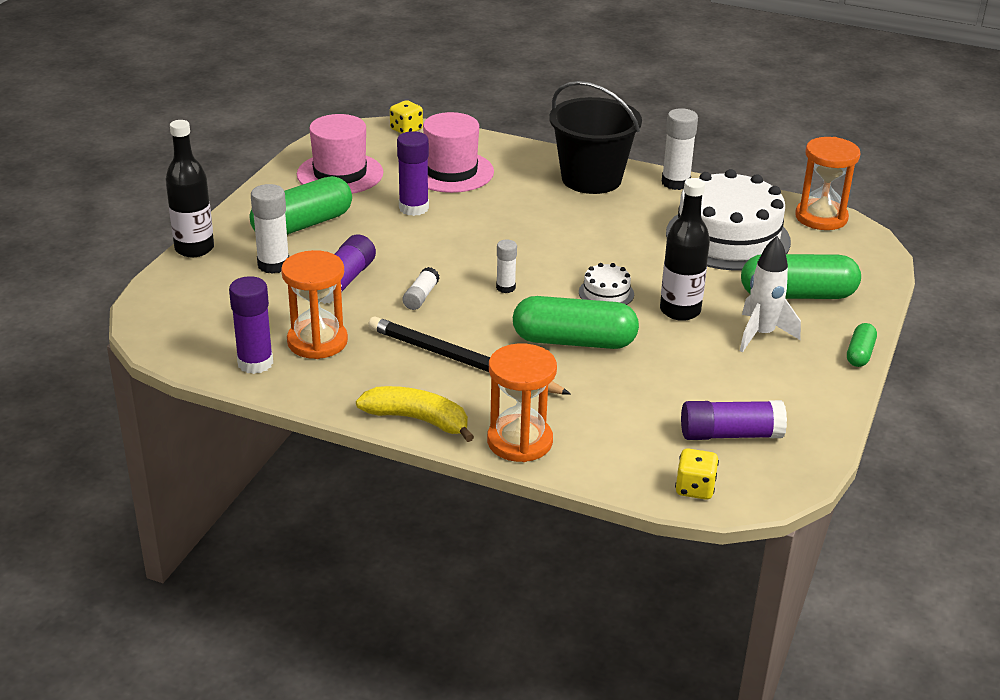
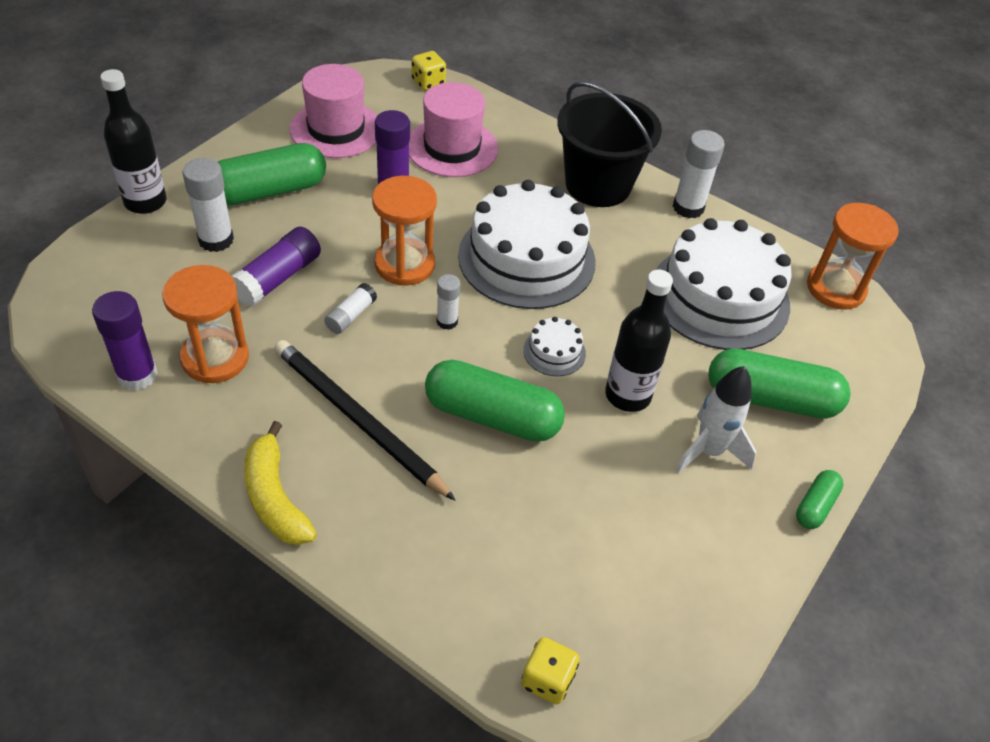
camera: 10 degrees right, 15 degrees up
yellow banana [356,386,474,442] -> yellow banana turned 150 degrees counterclockwise [244,421,317,545]
orange hourglass [487,343,557,462] -> orange hourglass moved to [372,176,437,286]
purple glue stick [681,400,787,440] -> none
none -> white cake [458,180,596,309]

